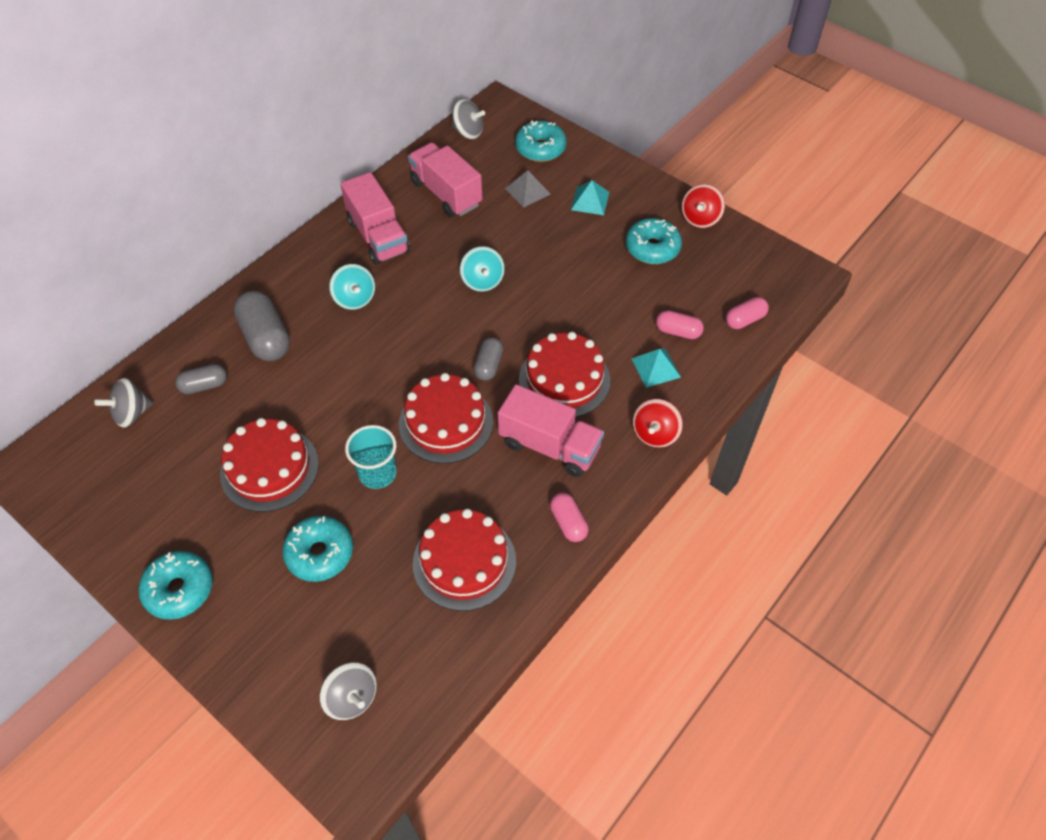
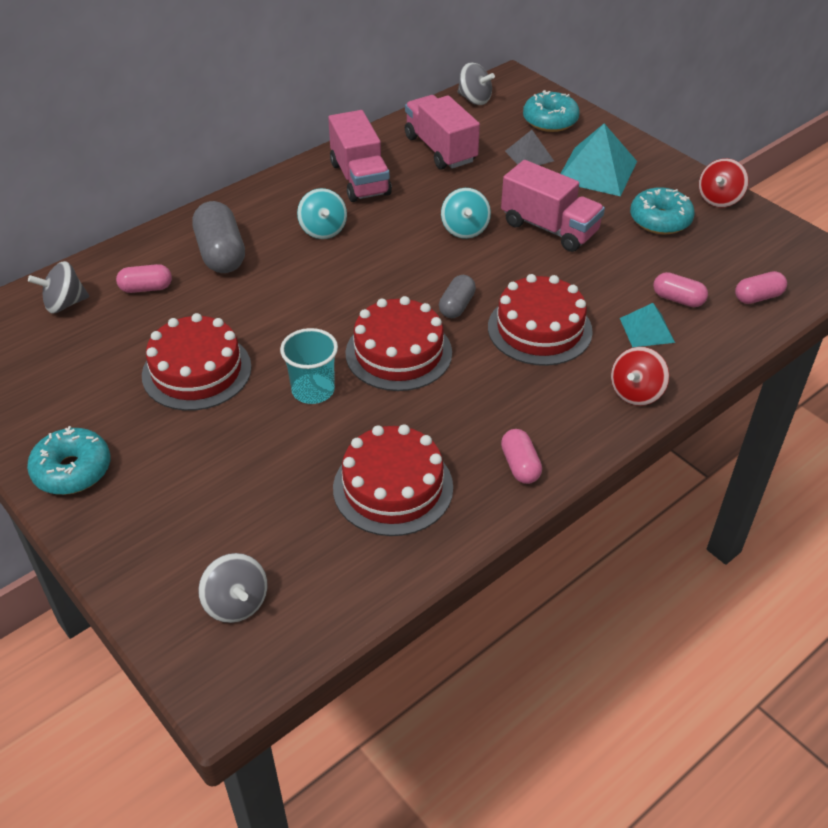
camera: 10 degrees right, 10 degrees down
grey capsule [175,364,227,394] -> pink capsule [116,264,172,293]
turquoise donut [282,516,353,582] -> none
pink truck [498,384,604,477] -> pink truck moved to [501,160,605,252]
turquoise pyramid [571,180,609,215] -> turquoise pyramid [560,123,637,196], size x1.77

